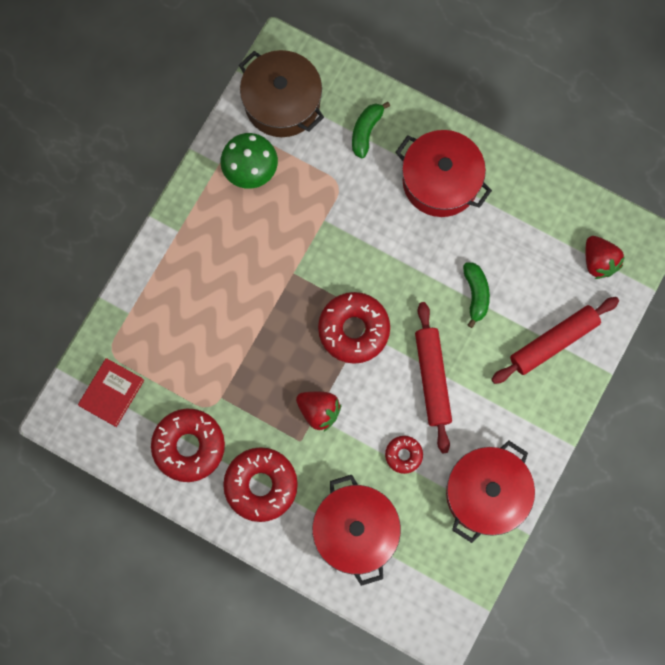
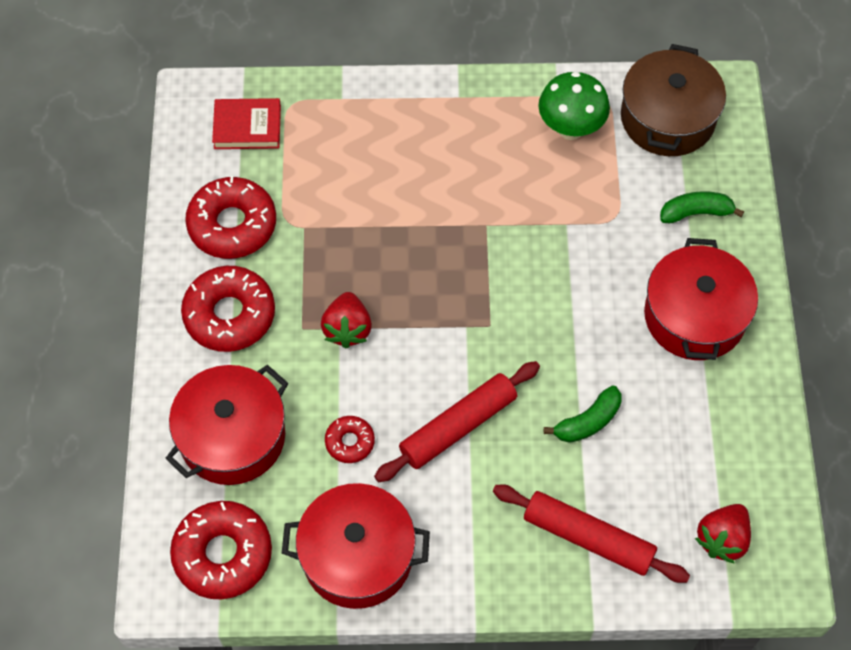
camera: 60 degrees right, 15 degrees down
red donut [318,292,390,364] -> red donut moved to [170,501,272,599]

